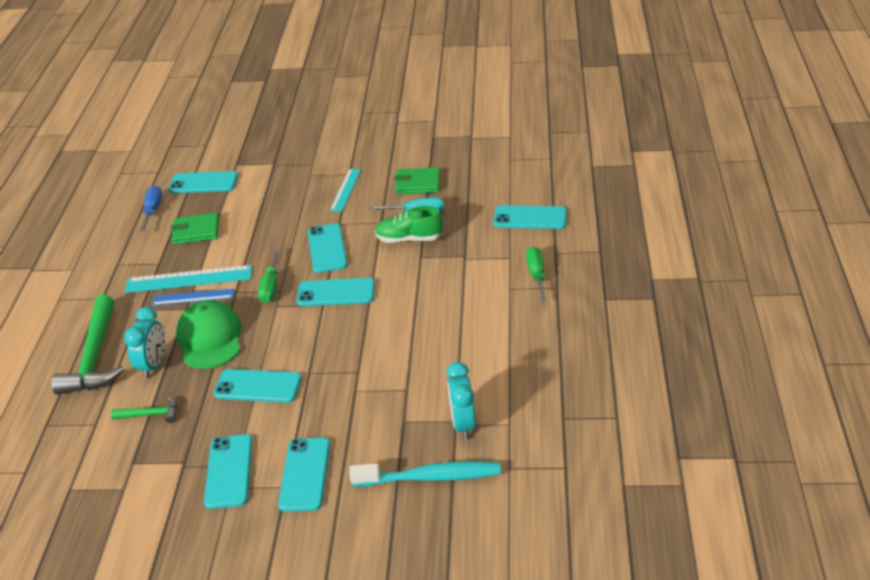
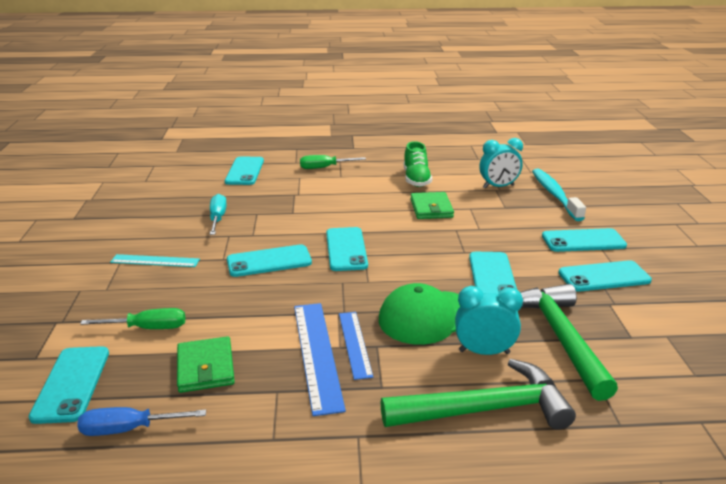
camera: 100 degrees left, 10 degrees down
green hammer [111,396,177,423] -> green hammer [520,284,618,401], size x2.12
turquoise ruler [125,265,252,293] -> blue ruler [294,303,346,416]
green screwdriver [258,249,279,303] -> green screwdriver moved to [80,308,185,329]
green shoe [375,206,443,243] -> green shoe moved to [404,141,432,187]
green wallet [395,167,440,194] -> green wallet moved to [410,192,454,219]

